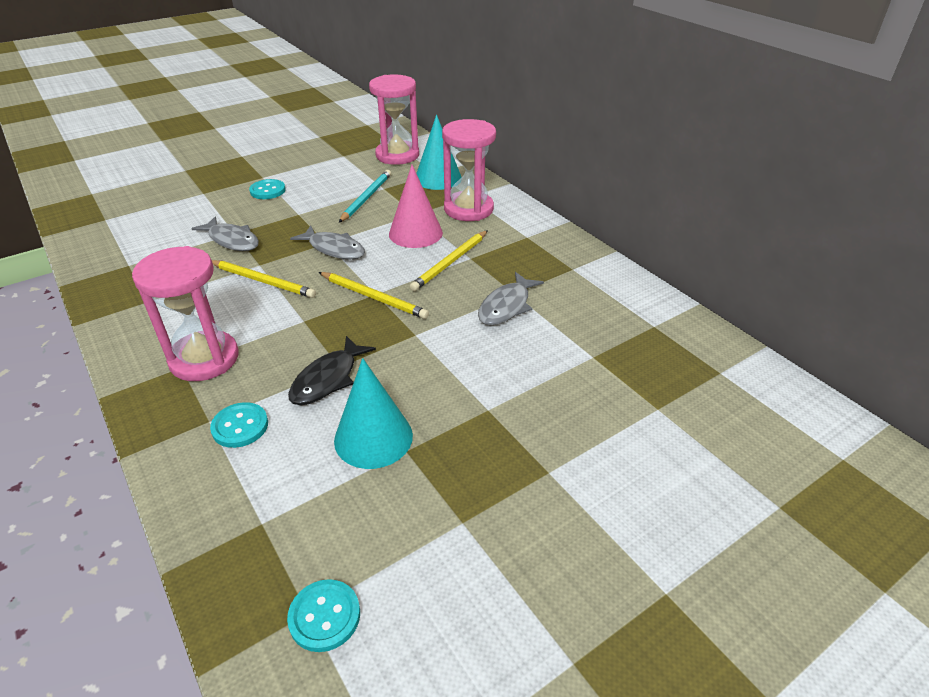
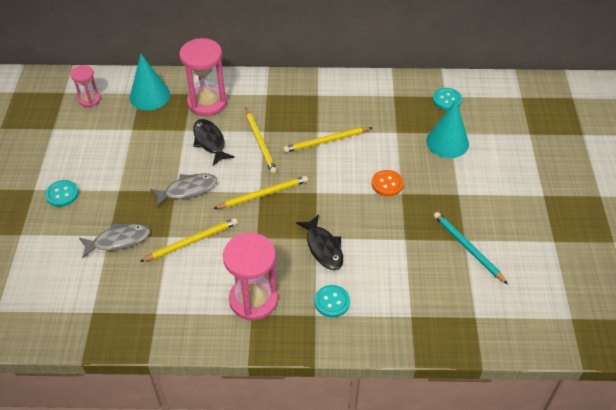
camera: 55 degrees left, 10 degrees up
turquoise button [287,579,360,652] -> turquoise button moved to [433,88,462,110]
turquoise cone [334,358,413,469] -> turquoise cone moved to [426,100,469,158]
turquoise pencil [339,170,391,222] -> turquoise pencil moved to [434,212,508,284]
pink hourglass [369,75,419,165] -> pink hourglass [70,65,101,107], size x0.55
pink cone [389,165,443,248] -> black fish [193,119,235,165]
grey fish [478,272,544,325] -> yellow pencil [283,127,373,153]
none -> orange button [372,170,404,196]

